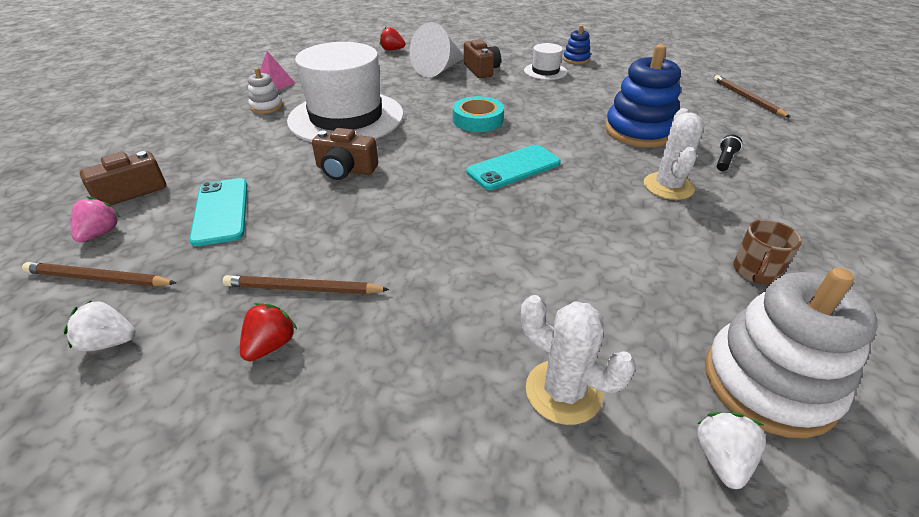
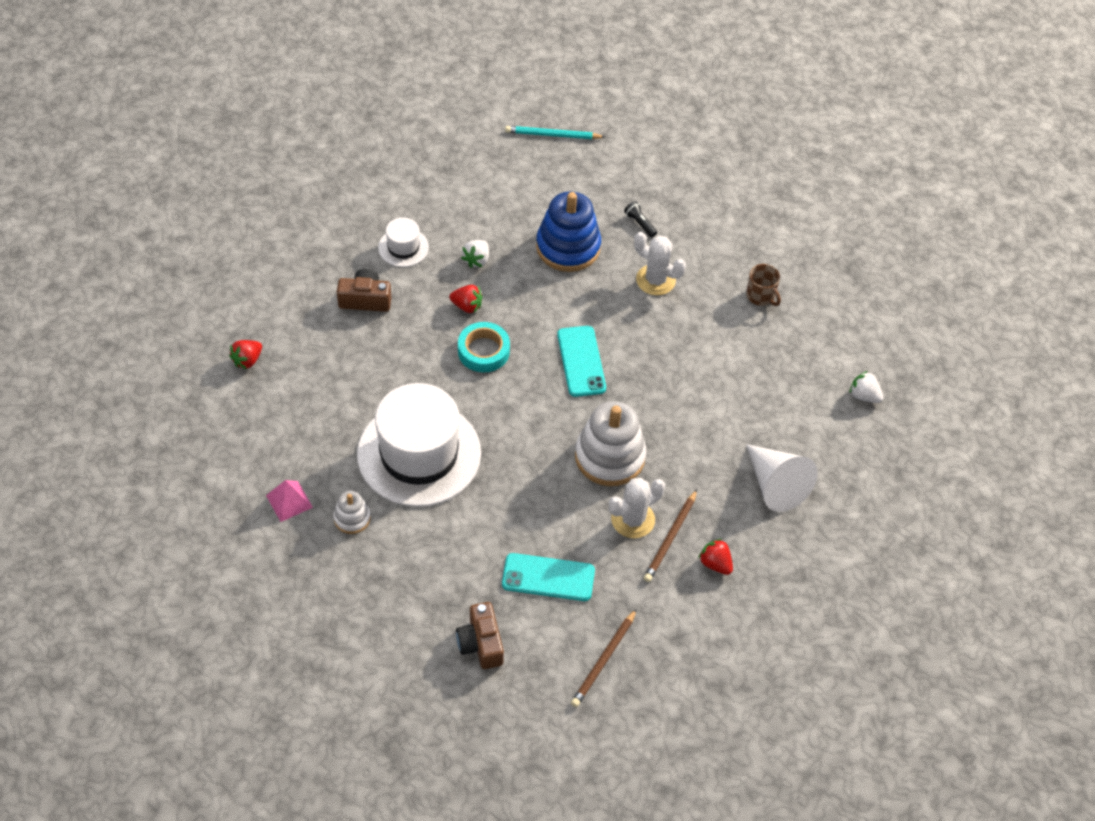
camera: 70 degrees left, 15 degrees up
white strawberry [64,300,136,352] -> white strawberry moved to [461,240,489,268]
pink strawberry [70,196,120,242] -> none
brown camera [312,128,378,180] -> none
white cone [410,22,464,77] -> white cone moved to [746,444,818,512]
white cactus [521,295,636,425] -> white cactus moved to [609,478,665,538]
blue stacking toy [563,25,591,64] -> none
white stacking toy [705,268,878,438] -> white stacking toy moved to [575,401,646,486]
brown pencil [714,75,791,118] -> turquoise pencil [505,126,605,139]
none -> red strawberry [449,285,483,314]

